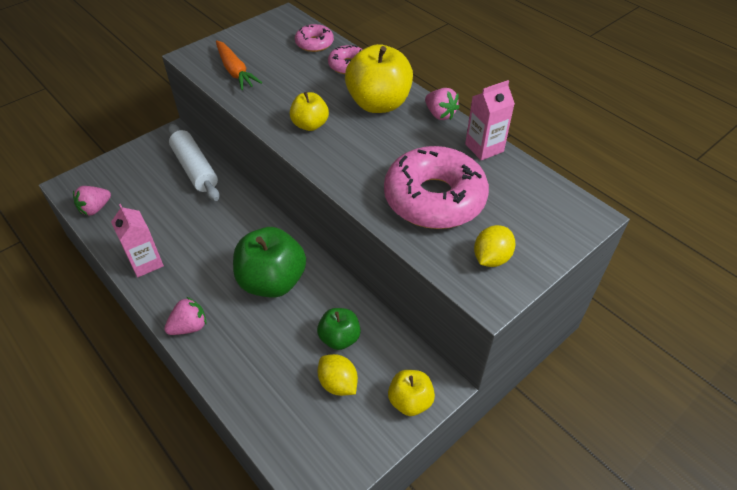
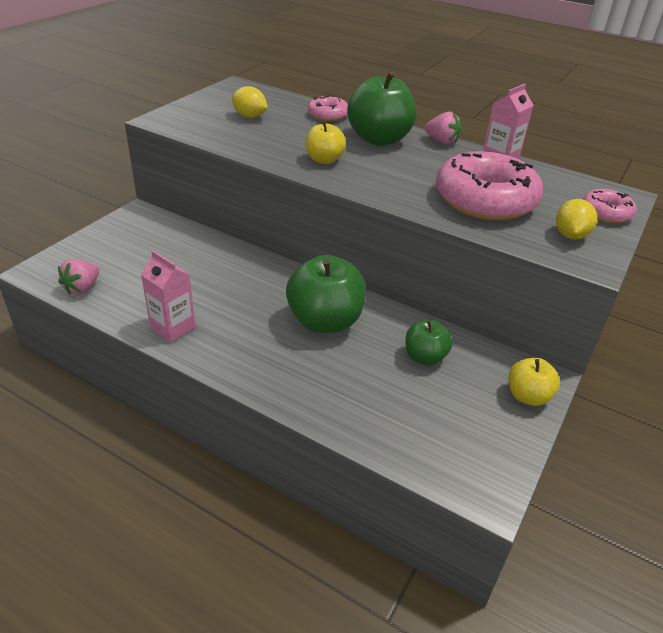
camera: 20 degrees left, 10 degrees down
pink strawberry [164,297,206,335] -> none
white rolling pin [168,124,220,201] -> none
orange carrot [216,40,262,90] -> none
pink donut [295,24,334,52] -> pink donut moved to [583,189,637,223]
yellow lemon [318,354,358,396] -> yellow lemon moved to [232,86,268,118]
yellow apple [345,44,413,113] -> green apple [347,72,416,146]

